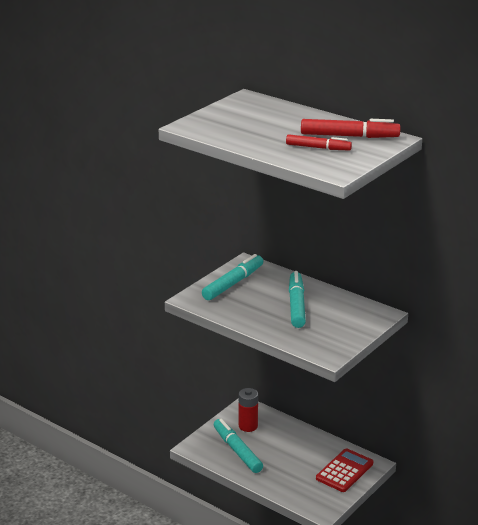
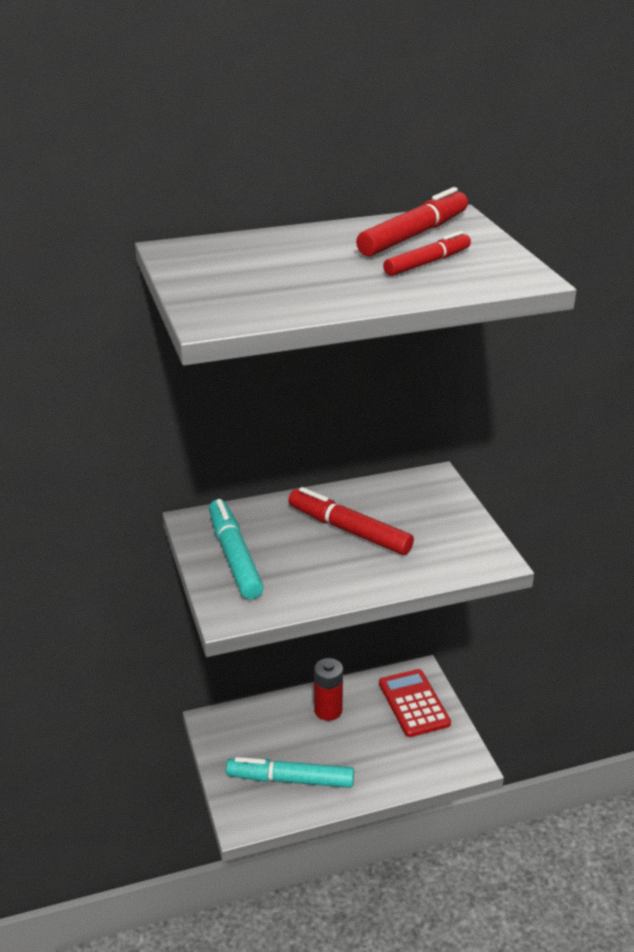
camera: 55 degrees left, 5 degrees up
red battery [239,388,258,432] -> red battery moved to [314,658,343,721]
turquoise marker [289,271,306,328] -> red marker [288,487,414,555]

